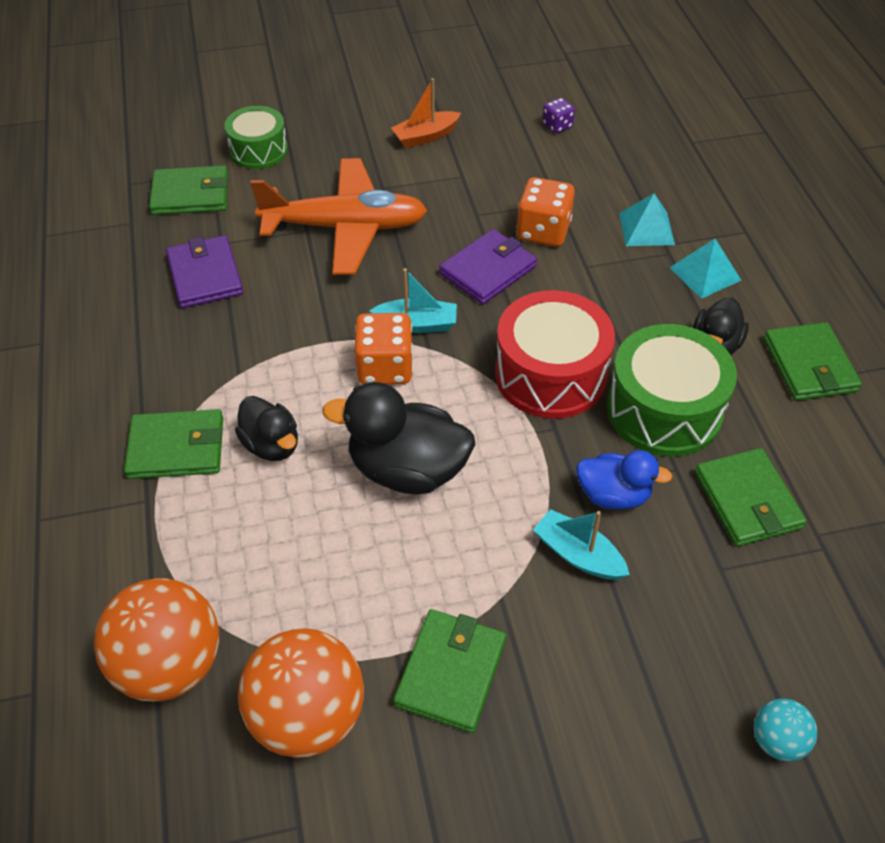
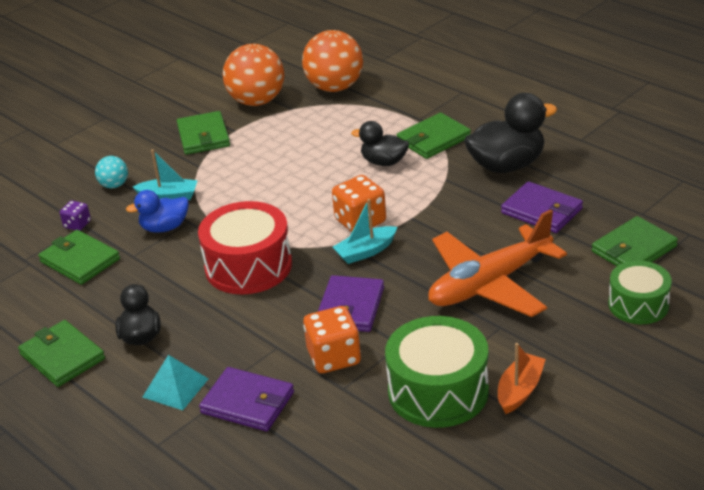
camera: 150 degrees right, 15 degrees down
black duck [322,382,475,494] -> black duck moved to [464,93,557,173]
purple dice [542,98,575,134] -> purple dice moved to [60,201,91,231]
green drum [606,324,737,457] -> green drum moved to [385,316,489,428]
turquoise pyramid [619,193,675,246] -> purple wallet [199,367,294,431]
turquoise ball [754,698,817,762] -> turquoise ball moved to [95,156,128,188]

